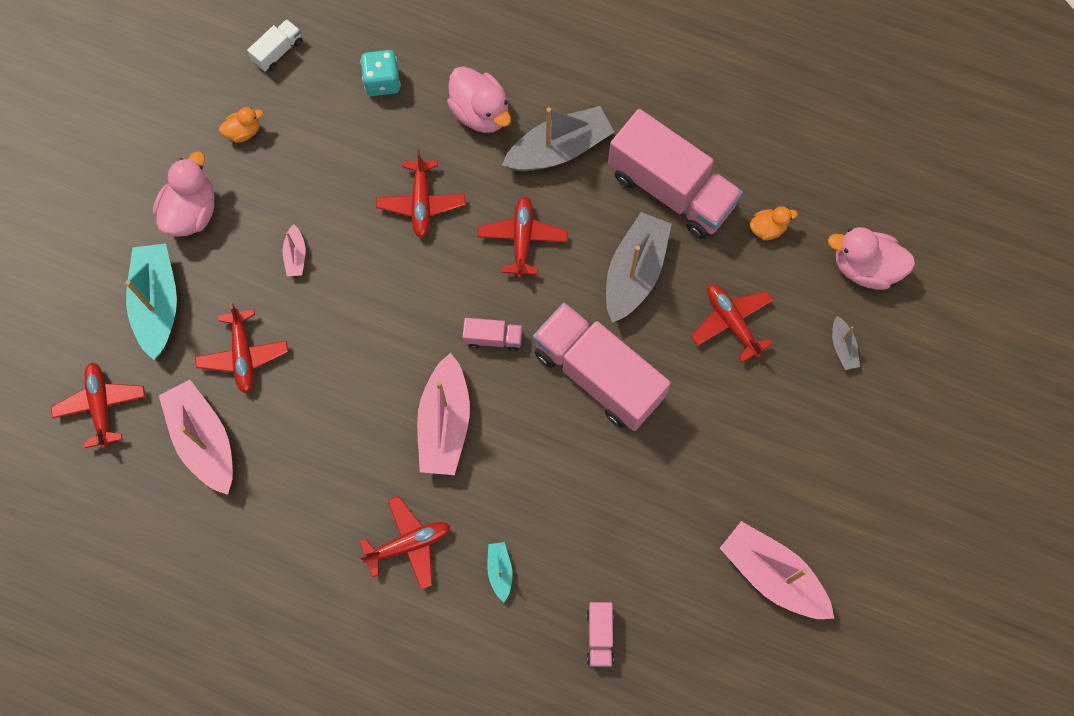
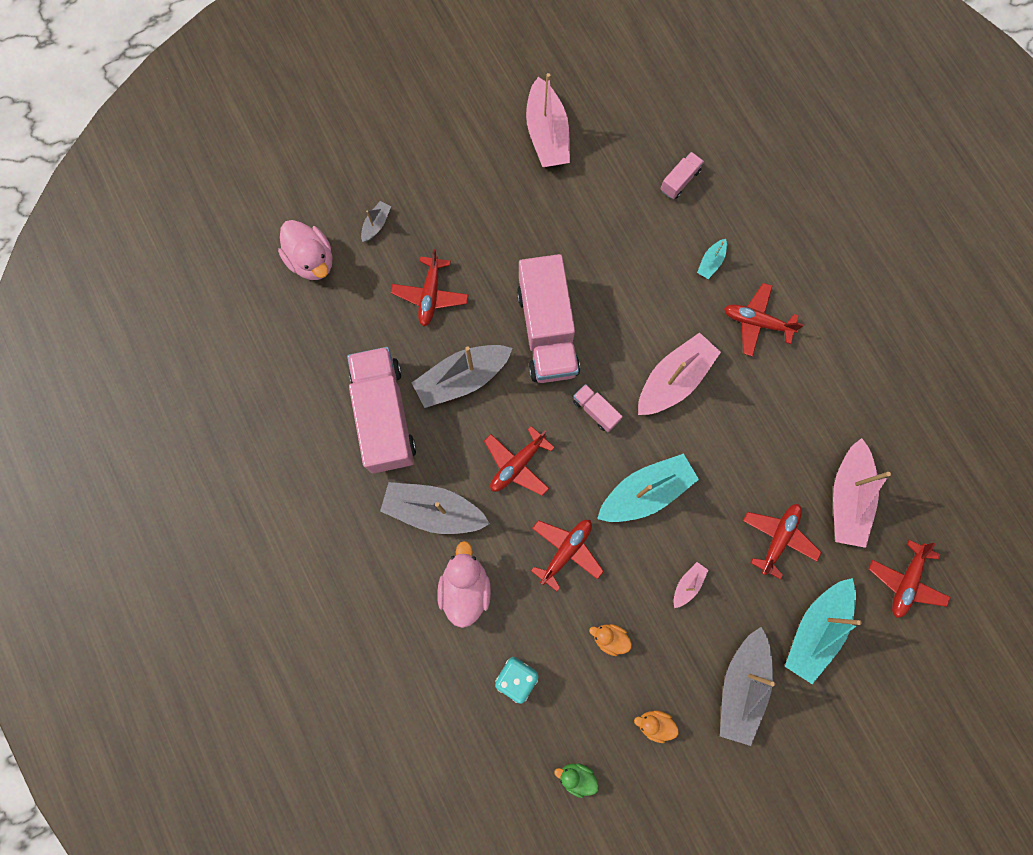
camera: 140 degrees left, 5 degrees up
pink duck [153,152,215,237] -> grey boat [720,627,775,746]
white truck [247,19,302,71] -> green duck [554,763,599,798]
orange duck [750,206,798,241] -> orange duck moved to [589,624,632,656]
none -> turquoise boat [597,453,699,522]

